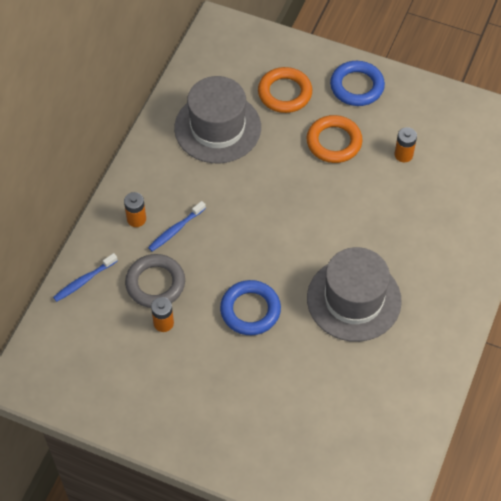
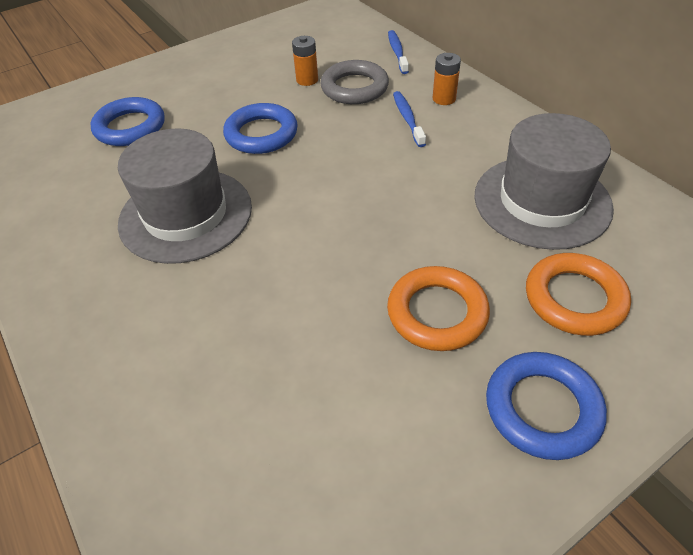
camera: 125 degrees right, 10 degrees down
orange battery [394,127,417,163] -> none
none -> blue ring [90,97,165,146]

